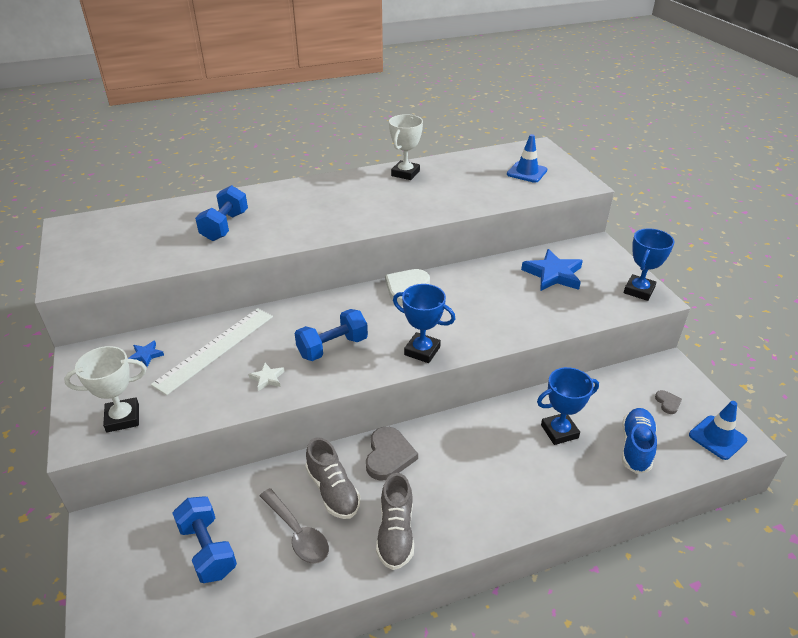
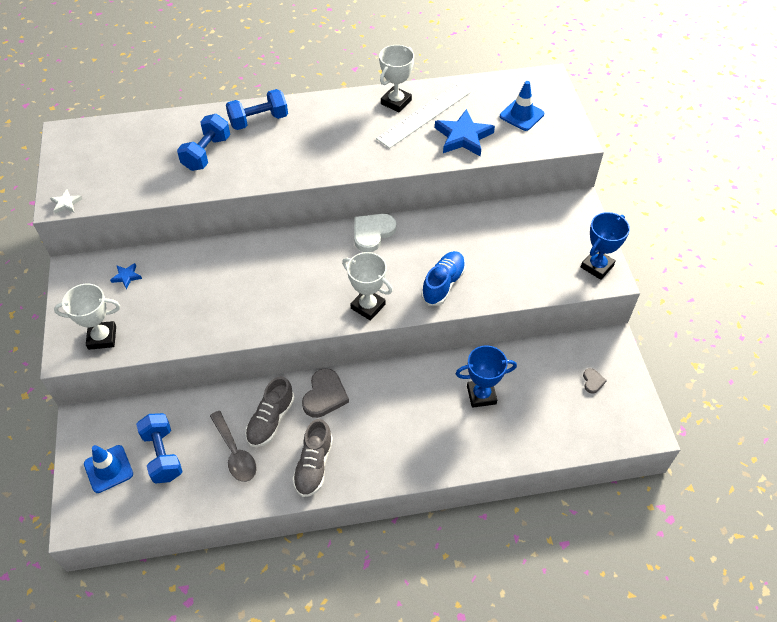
camera: 10 degrees right, 15 degrees up
white ruler [151,308,273,395] -> white ruler moved to [376,83,471,149]
white star [249,363,285,391] -> white star moved to [50,189,82,214]
blue dumbbell [295,309,368,361] -> blue dumbbell moved to [226,89,288,130]
grey shoe [306,437,361,519] -> grey shoe turned 45 degrees clockwise [245,376,295,447]
blue trophy [393,284,455,363] -> white trophy [342,252,393,321]
blue star [521,249,583,291] -> blue star moved to [435,109,495,157]
blue shoe [622,408,657,474] -> blue shoe moved to [421,251,466,306]
blue traffic cone [689,401,747,460] -> blue traffic cone moved to [84,445,133,493]

